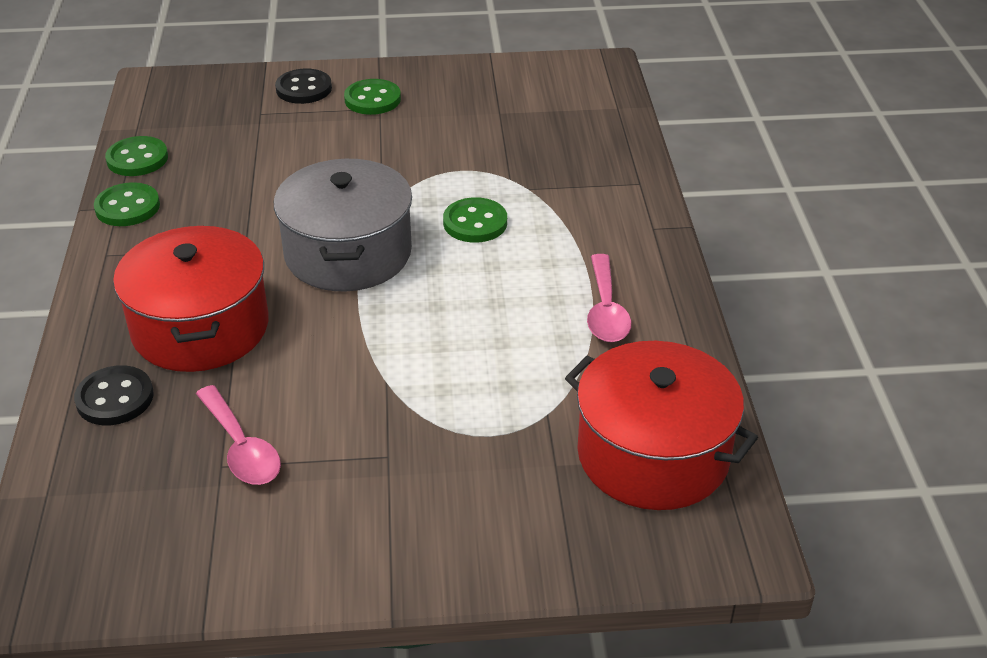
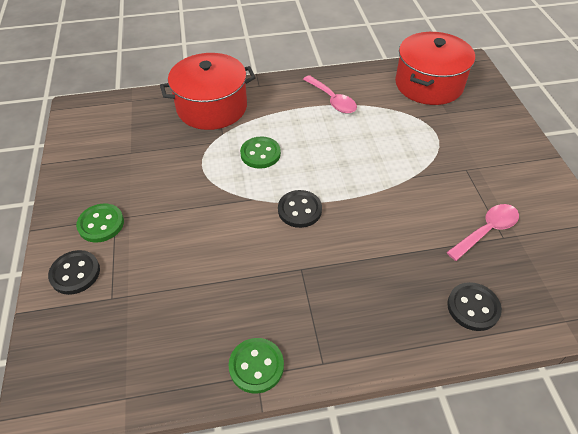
camera: 95 degrees left, 10 degrees up
green button [105,136,168,176] -> none
red pot [113,225,268,372] -> red pot moved to [160,53,256,130]
grey pot [274,159,412,291] -> black button [278,190,322,228]
pink spoon [587,254,631,342] -> pink spoon turned 60 degrees clockwise [303,75,357,113]

